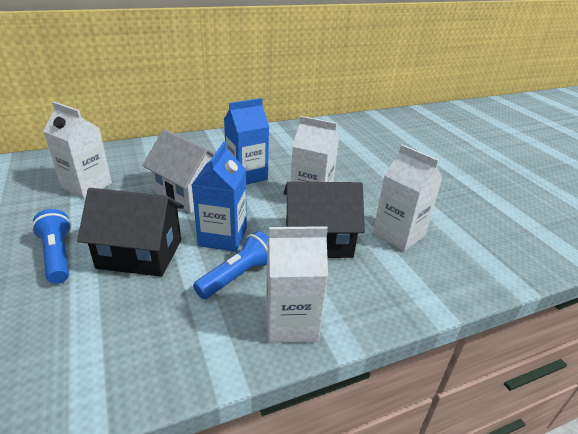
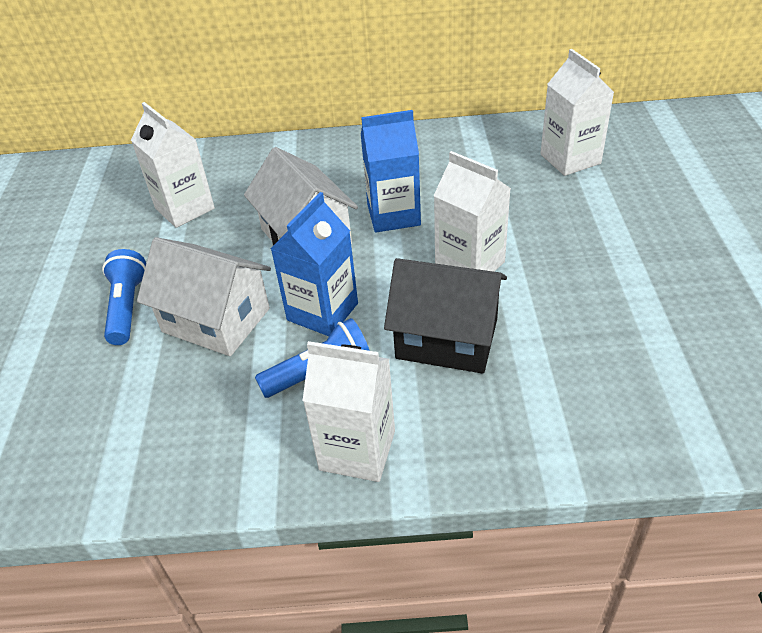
camera: 25 degrees right, 10 degrees up
black house [77,188,184,277] -> white house [137,237,271,356]
white carton [373,144,443,251] -> white carton moved to [540,49,614,176]

